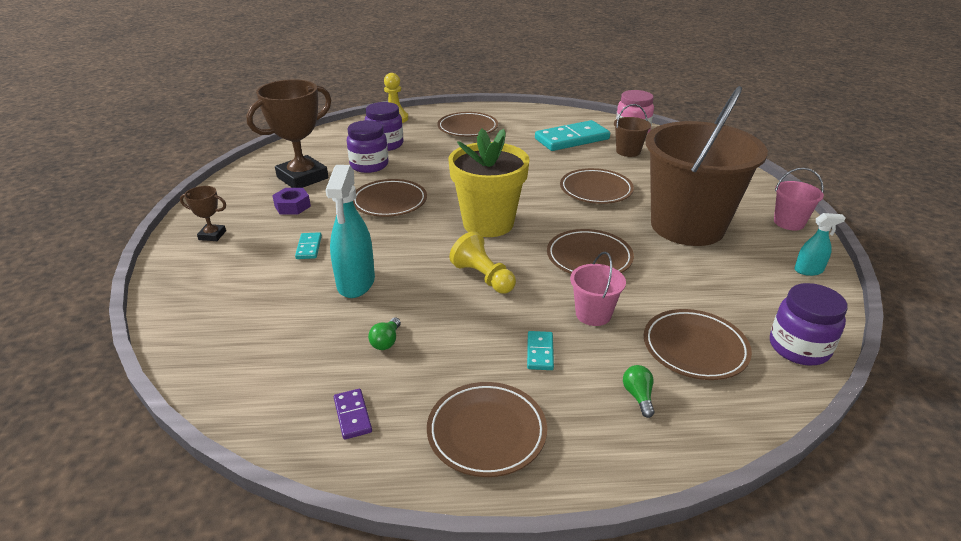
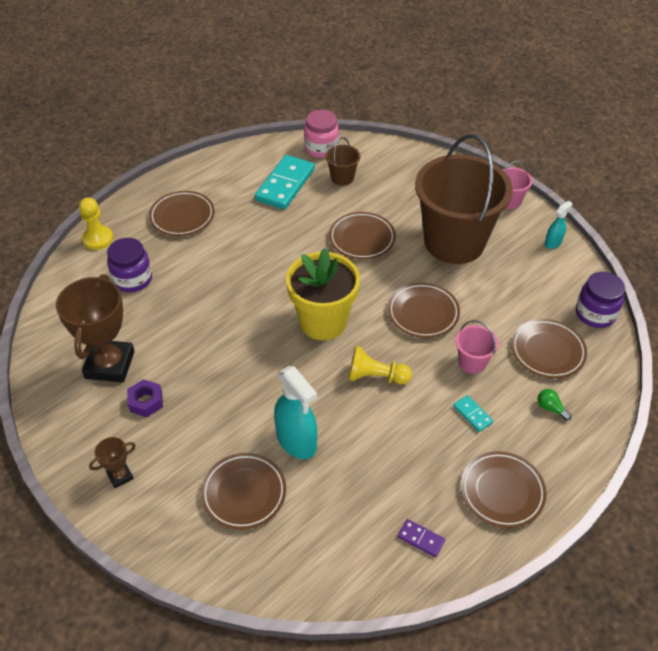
camera: 40 degrees left, 15 degrees up
turquoise domino [295,232,322,259] -> none
purple jar [347,120,389,173] -> none
brown plate [353,179,427,217] -> brown plate moved to [201,453,286,530]
green light bulb [368,318,401,350] -> none

